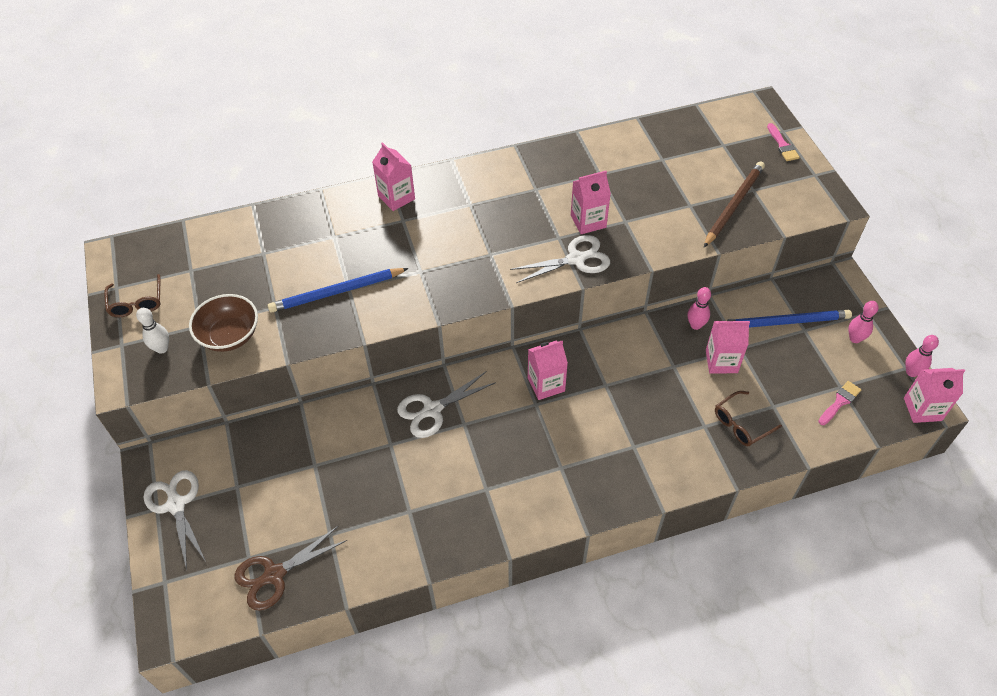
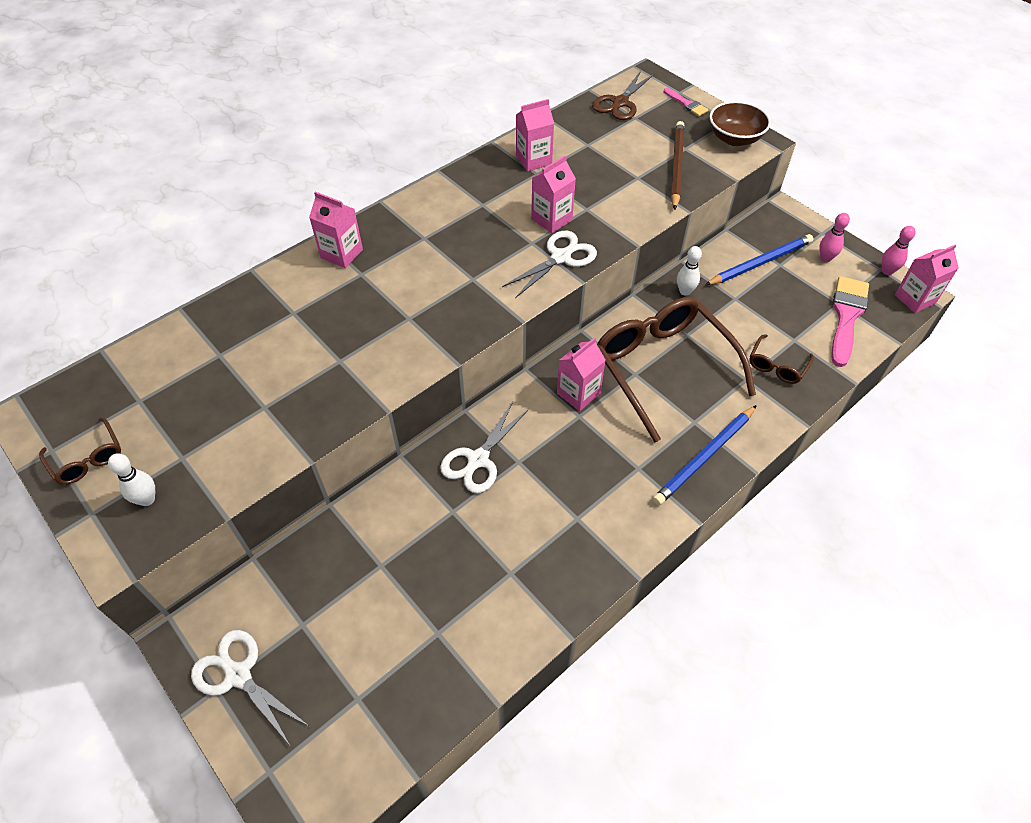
camera: 25 degrees left, 0 degrees up
brown bowl [189,294,258,352] -> brown bowl moved to [710,101,771,146]
brown scissors [235,526,347,611] -> brown scissors moved to [592,71,654,120]
blue pencil [268,268,409,313] -> blue pencil moved to [653,405,757,505]
pink bowling pin [687,287,711,330] -> white bowling pin [677,246,702,296]
pink carton [706,319,750,373] -> pink carton moved to [516,99,554,171]
pink brush [818,381,861,425] -> pink brush [831,276,869,367], size x1.93
none -> brown glasses [597,297,756,443]

